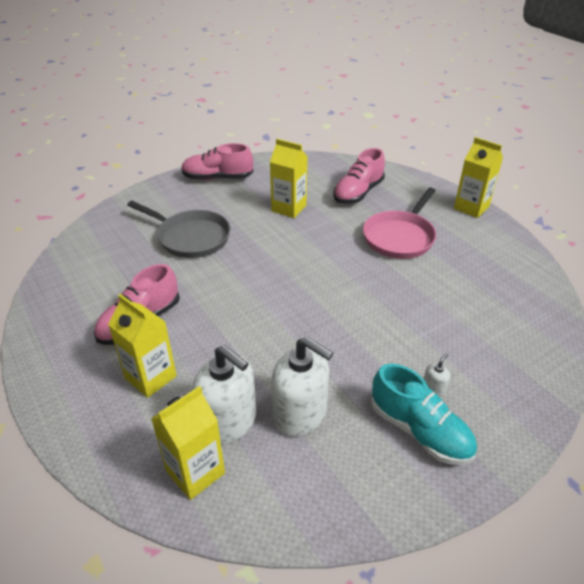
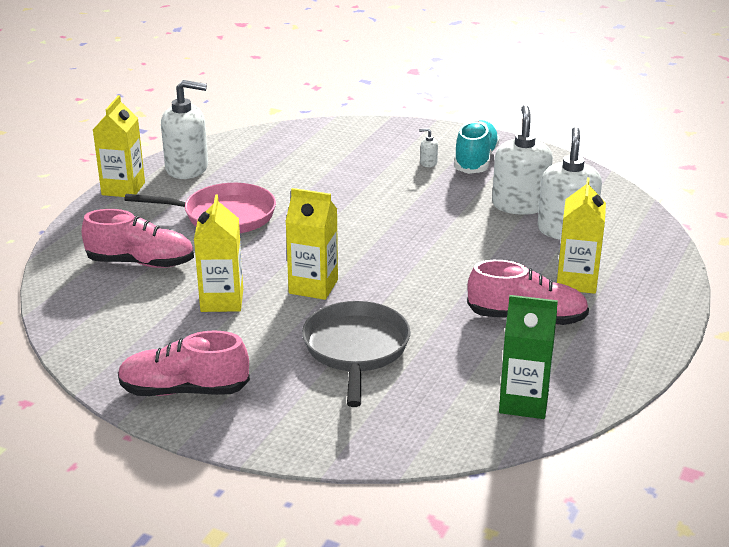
camera: 120 degrees left, 10 degrees down
yellow carton [151,386,225,500] -> yellow carton moved to [285,188,338,300]
pink shoe [181,143,253,180] -> pink shoe turned 120 degrees clockwise [118,330,250,396]
none -> white soap dispenser [161,80,208,179]
none -> green carton [499,295,558,419]

